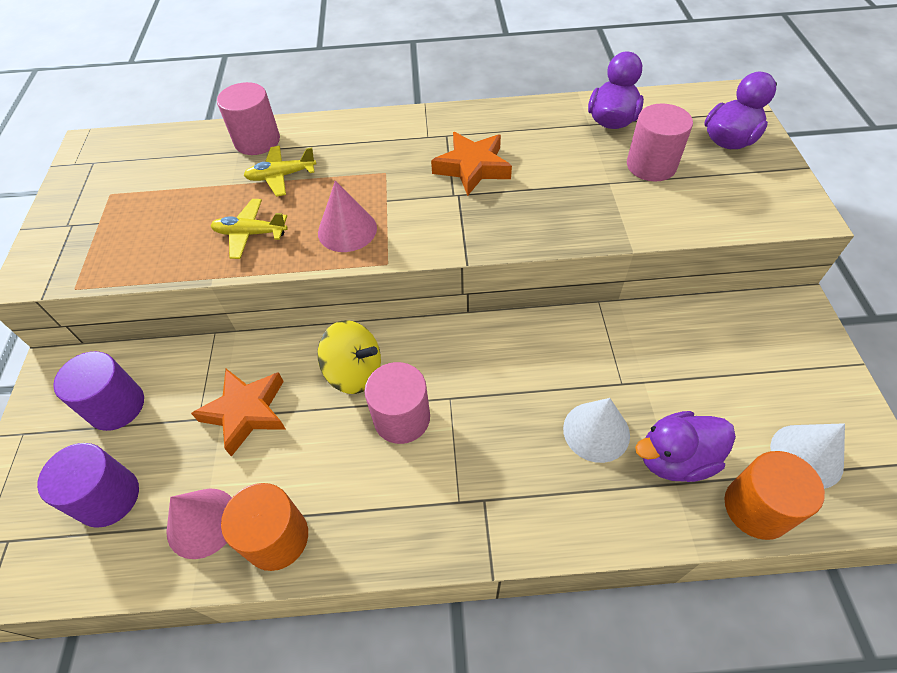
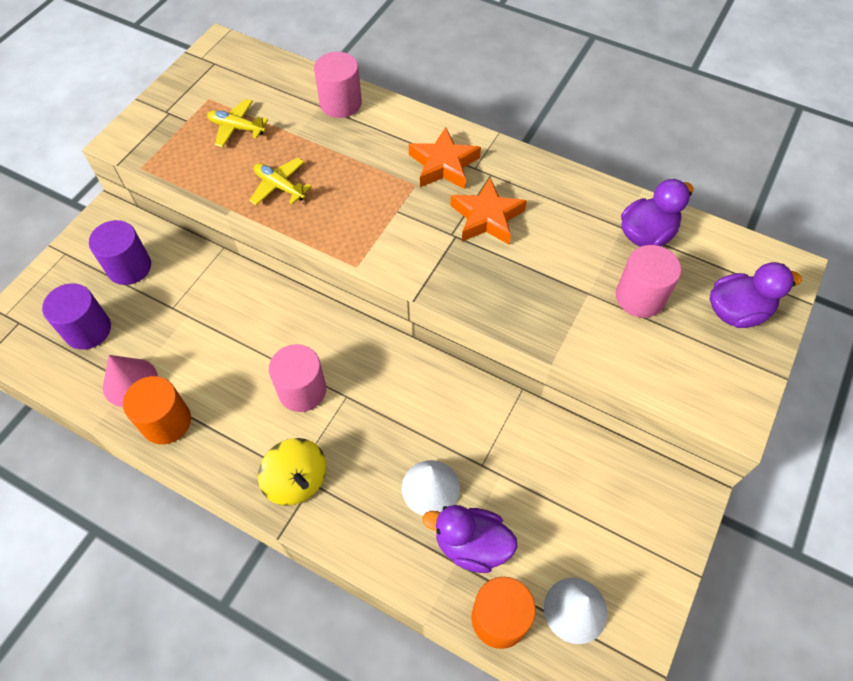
camera: 30 degrees right, 5 degrees up
orange star [191,369,286,457] -> orange star moved to [409,127,481,189]
yellow plane [244,146,316,197] -> yellow plane moved to [207,99,268,147]
pink cone [318,181,377,252] -> none
yellow spinning top [318,320,381,394] -> yellow spinning top moved to [258,438,326,506]

